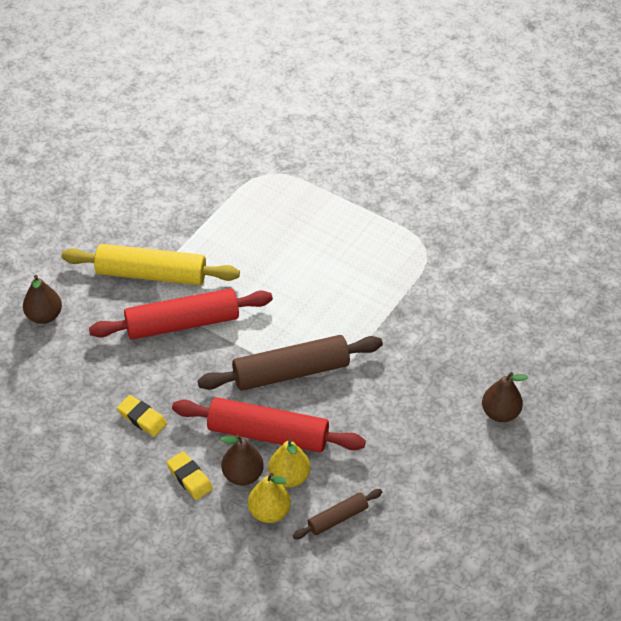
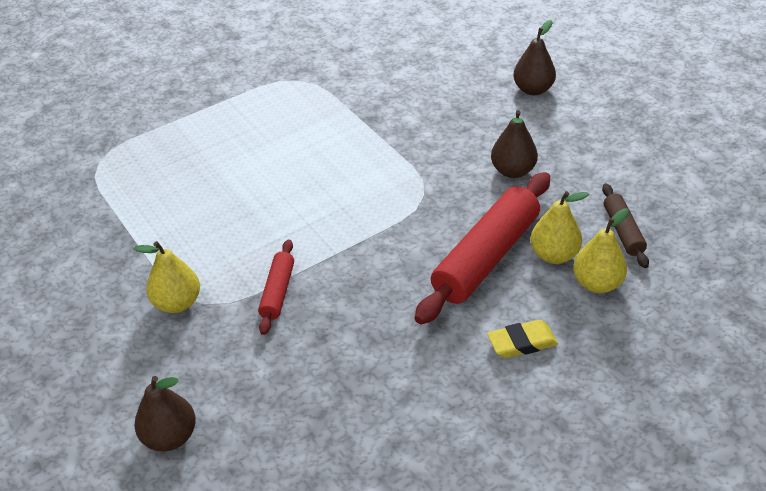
camera: 65 degrees left, 5 degrees down
yellow rolling pin [62,244,240,285] -> yellow pear [133,241,200,313]
red rolling pin [89,288,273,340] -> red rolling pin [258,239,294,335], size x0.50
yellow eraser [117,395,167,437] -> none
brown rolling pin [197,335,383,391] -> none
brown pear [220,435,264,486] -> brown pear moved to [491,110,538,178]

